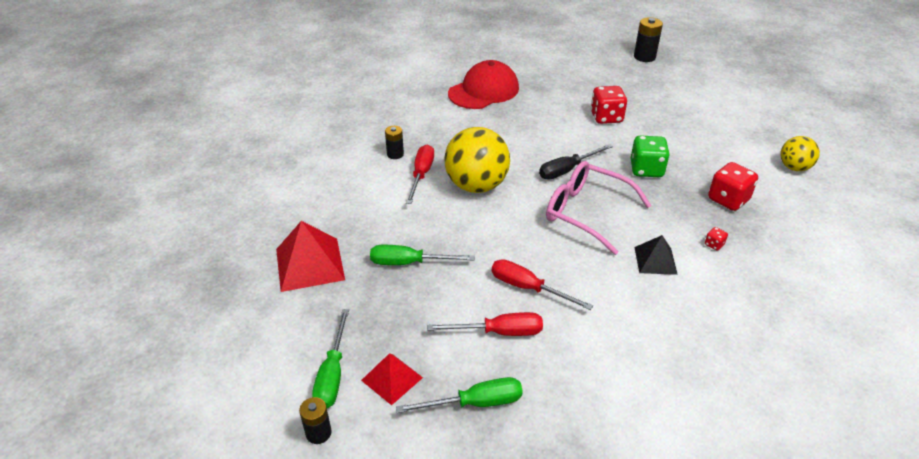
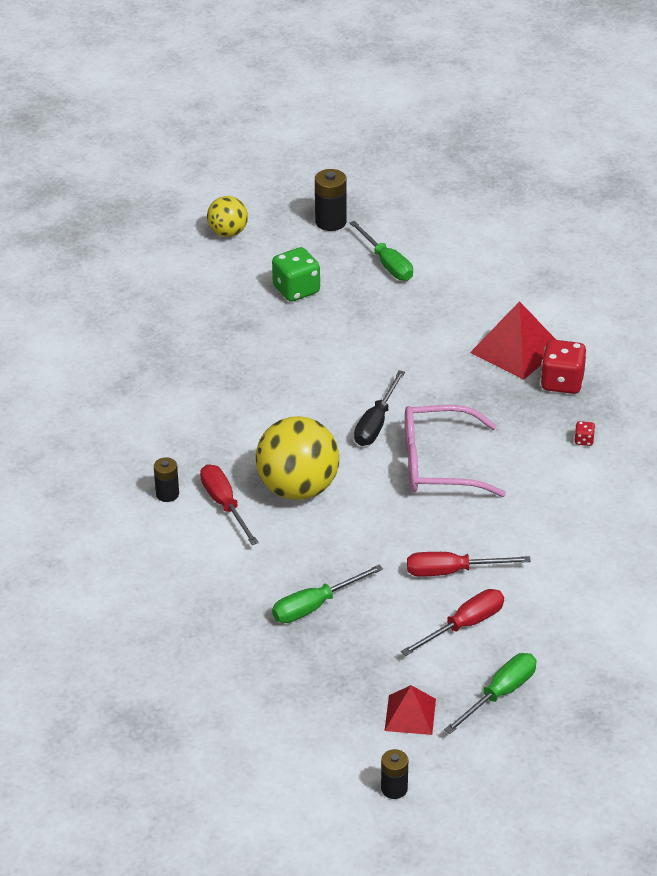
camera: 35 degrees left, 0 degrees up
red pyramid [276,221,345,292] -> red pyramid moved to [470,301,556,380]
green screwdriver [312,309,349,408] -> green screwdriver moved to [350,221,413,281]
red cap [448,60,519,109] -> none
red dice [590,86,627,124] -> none
green dice [631,135,670,177] -> green dice moved to [272,247,320,302]
black pyramid [634,235,678,275] -> none
yellow ball [780,136,820,171] -> yellow ball moved to [207,196,248,237]

